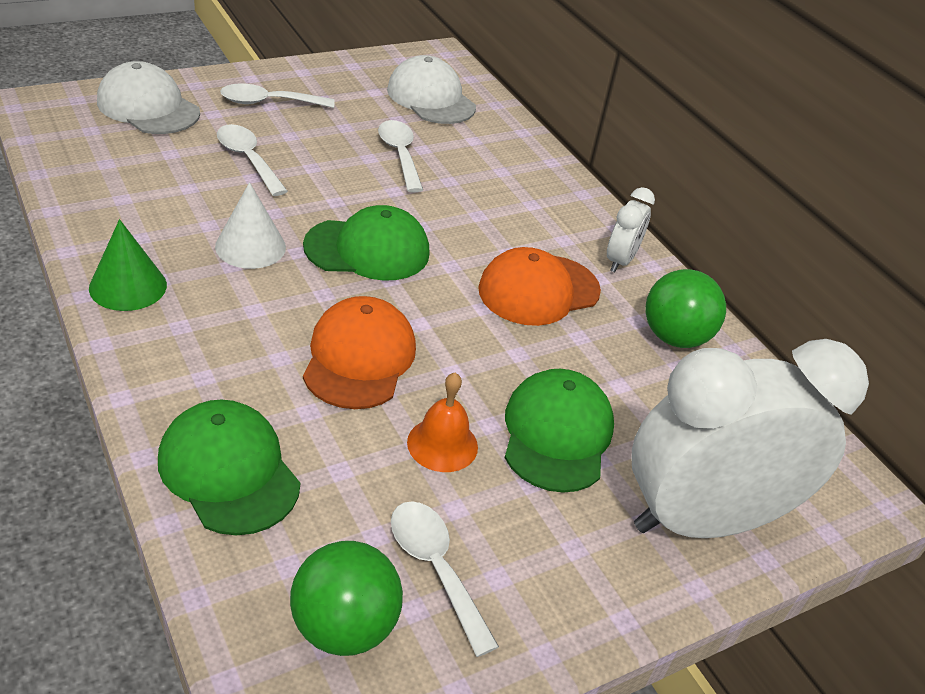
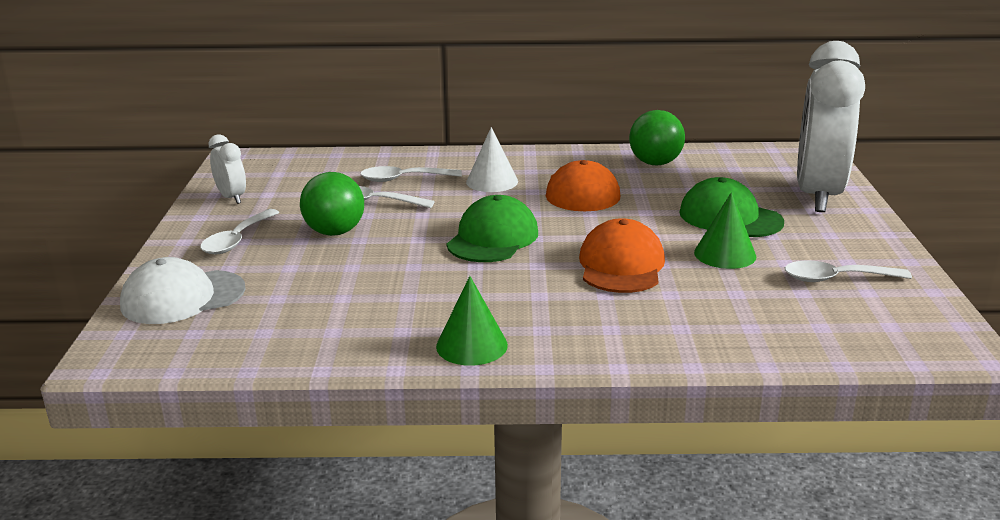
camera: 55 degrees left, 15 degrees down
green cap [158,399,300,535] -> none
white cone [215,182,286,269] -> white cone moved to [466,127,518,192]
white spoon [217,124,288,196] -> white spoon moved to [360,166,462,182]
green ball [290,541,403,656] -> green ball moved to [300,172,364,236]
orange cap [303,296,416,409] -> orange cap turned 60 degrees clockwise [579,218,665,293]
white cap [387,55,476,124] -> none
orange bell [407,373,478,472] -> green cone [694,192,756,269]
white clock [607,187,655,273] -> white clock moved to [208,134,246,204]

